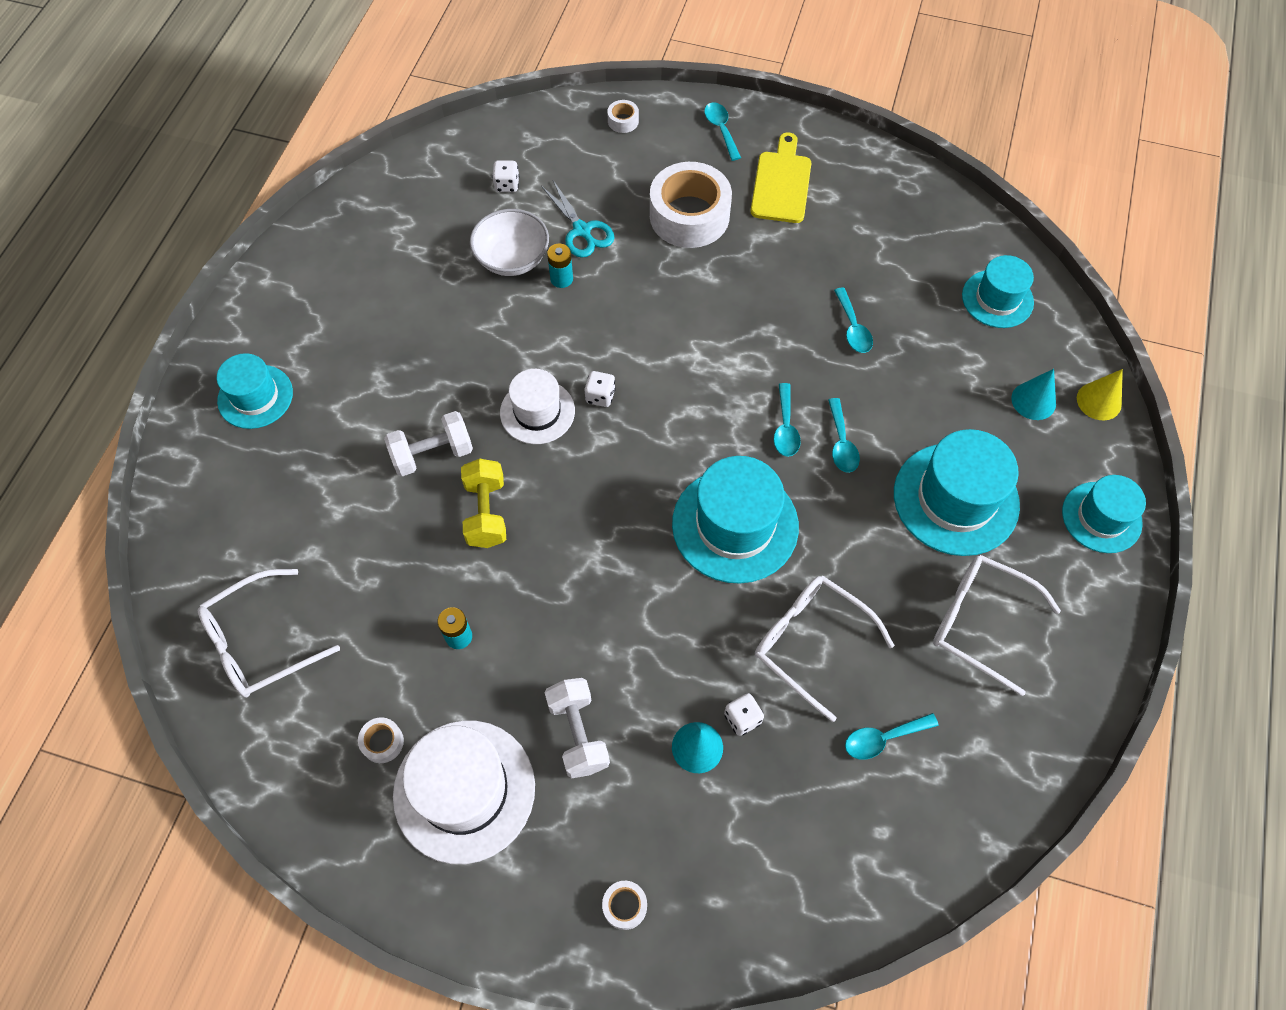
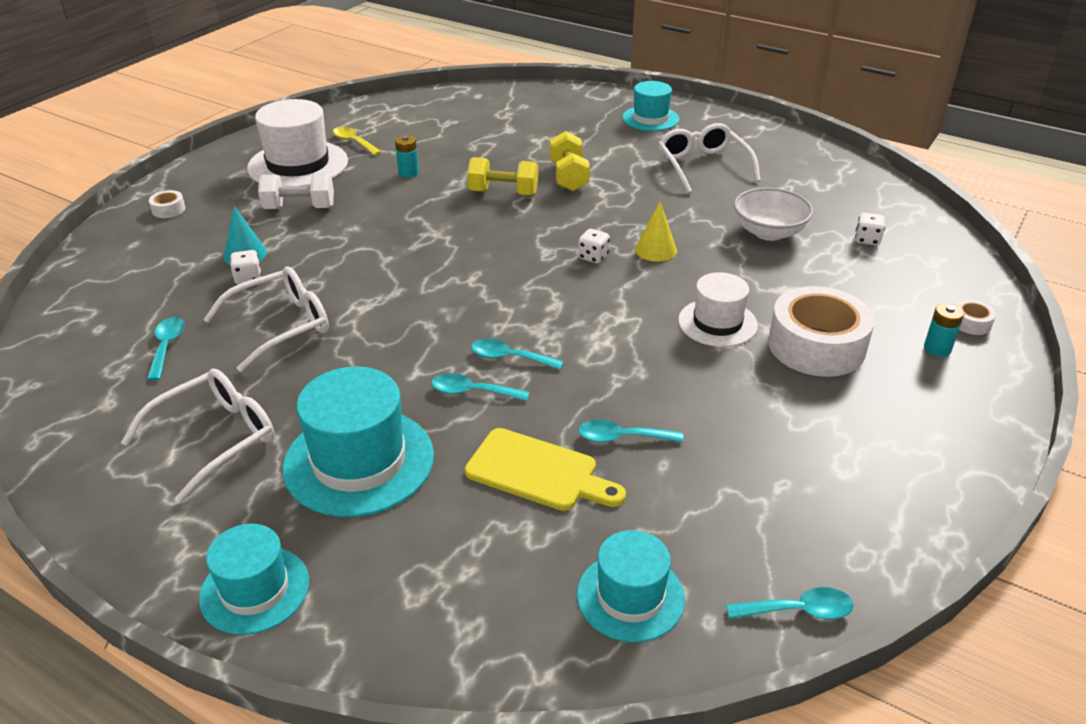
camera: 105 degrees right, 25 degrees down
white glasses [198,569,340,698] -> white glasses moved to [658,123,761,193]
white tape [358,717,404,763] -> yellow spoon [333,127,382,155]
white dumbbell [384,411,473,476] -> yellow dumbbell [550,131,590,191]
white hat [500,369,575,444] -> white hat moved to [678,272,758,347]
turquoise scissors [541,180,615,258] -> none
turquoise battery [547,243,573,288] -> turquoise battery moved to [924,303,964,357]
turquoise hat [672,456,799,584] -> none
turquoise spoon [704,102,741,161] -> turquoise spoon moved to [726,587,854,619]
yellow cutting board [751,133,811,223] -> yellow cutting board moved to [465,428,626,511]
turquoise cone [1011,369,1056,420] -> none
yellow cone [1077,369,1123,420] -> yellow cone moved to [635,202,677,262]

